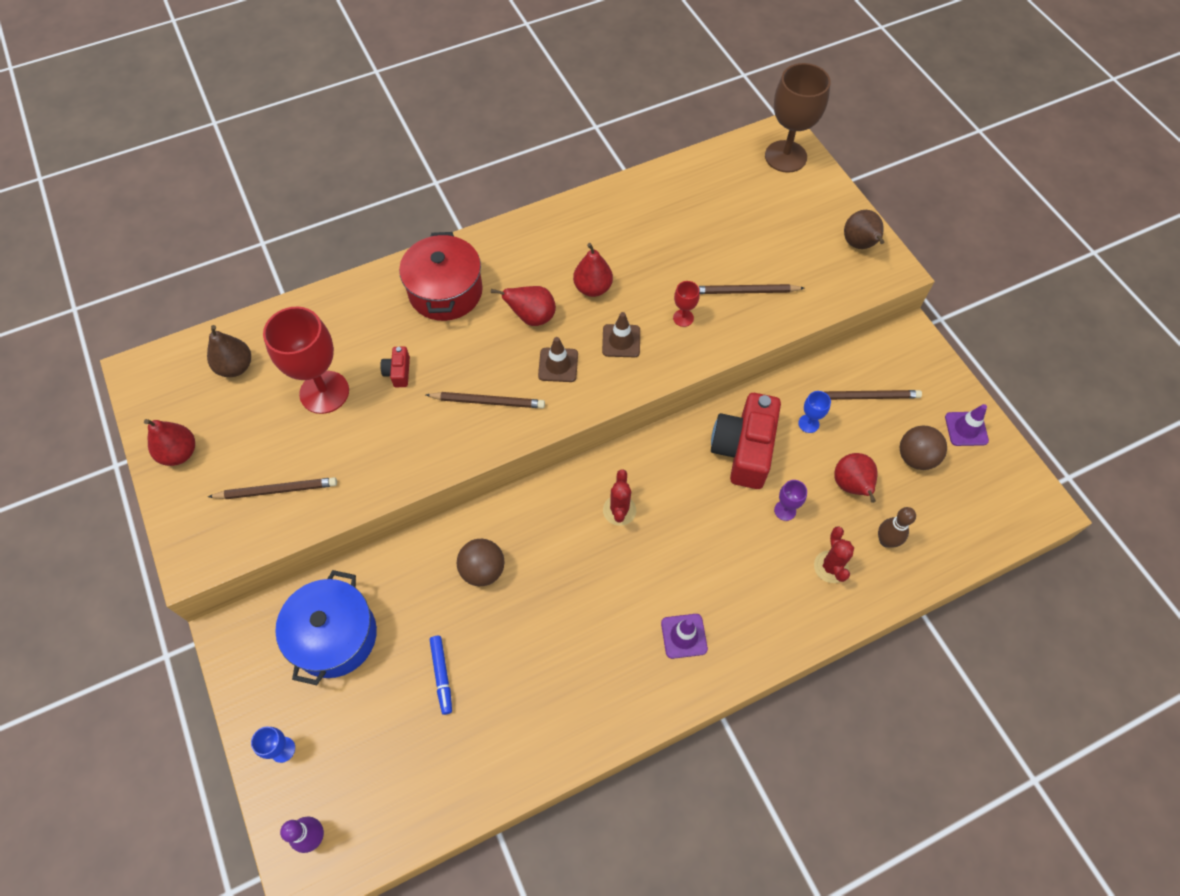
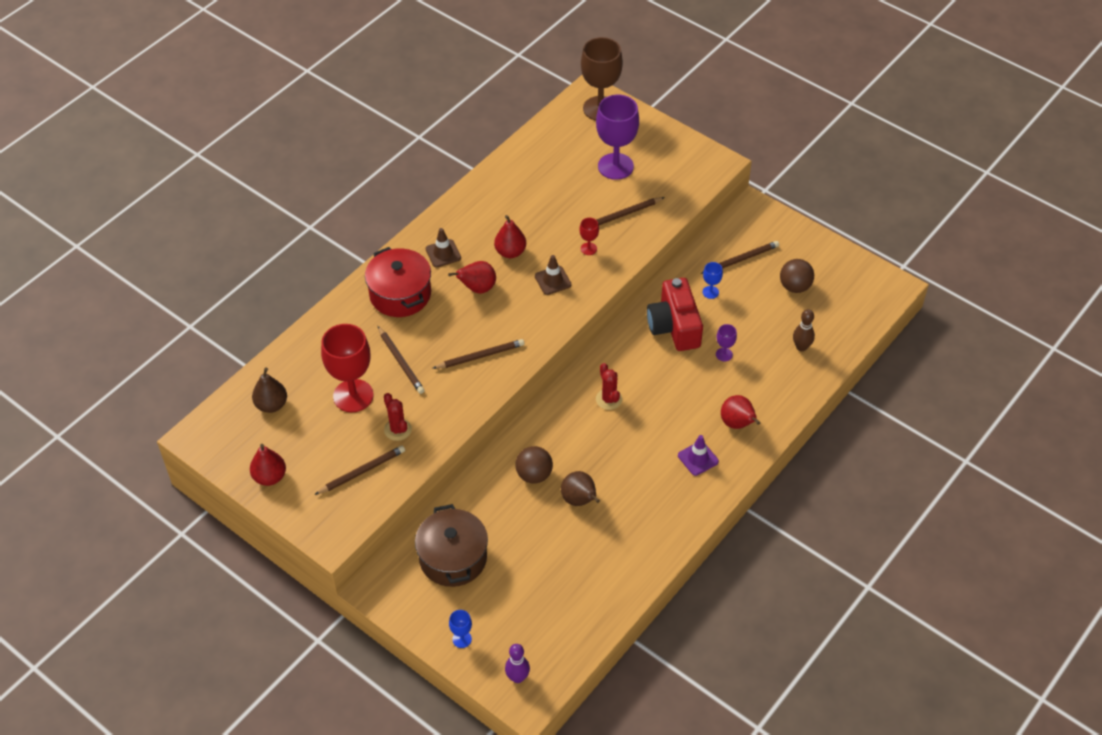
camera: 25 degrees left, 10 degrees down
blue pot [275,570,377,685] -> brown pot [415,504,488,587]
red camera [380,346,410,387] -> brown pencil [378,326,425,394]
blue marker [430,636,452,715] -> none
brown traffic cone [538,337,578,382] -> brown traffic cone moved to [426,228,461,268]
red cactus [814,527,854,583] -> red cactus moved to [384,393,412,441]
red pear [834,453,878,503] -> red pear moved to [721,395,761,429]
brown pear [844,210,884,249] -> brown pear moved to [561,471,600,506]
purple traffic cone [945,404,989,446] -> none
none -> purple goblet [596,95,639,180]

